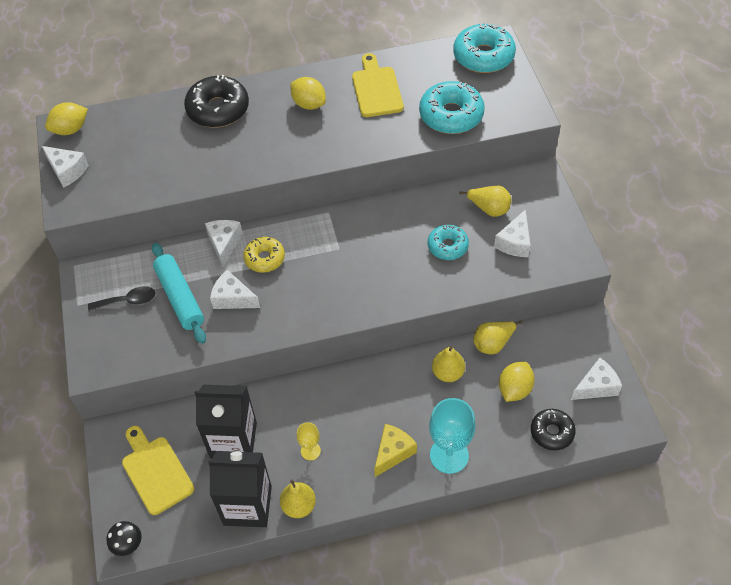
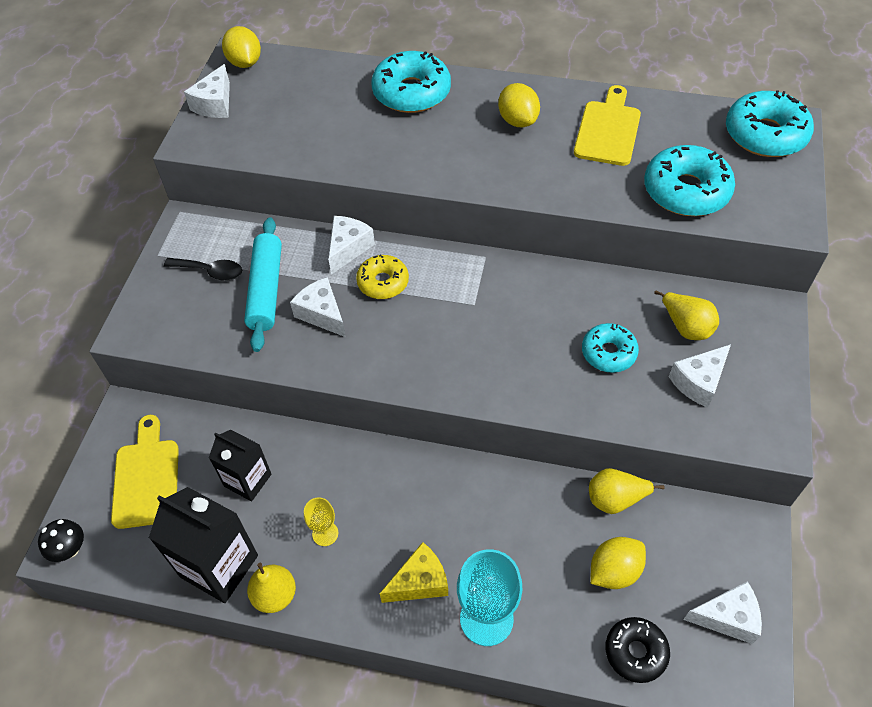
camera: 25 degrees right, 0 degrees up
white cheese [42,146,89,188] -> white cheese turned 45 degrees clockwise [184,64,230,118]
yellow lemon [45,102,88,135] -> yellow lemon turned 75 degrees clockwise [222,26,261,68]
black donut [184,75,249,128] -> turquoise donut [371,51,451,113]
black carton [195,385,257,459] -> black carton [209,430,271,502], size x0.65
yellow pear [432,346,465,382] -> none

